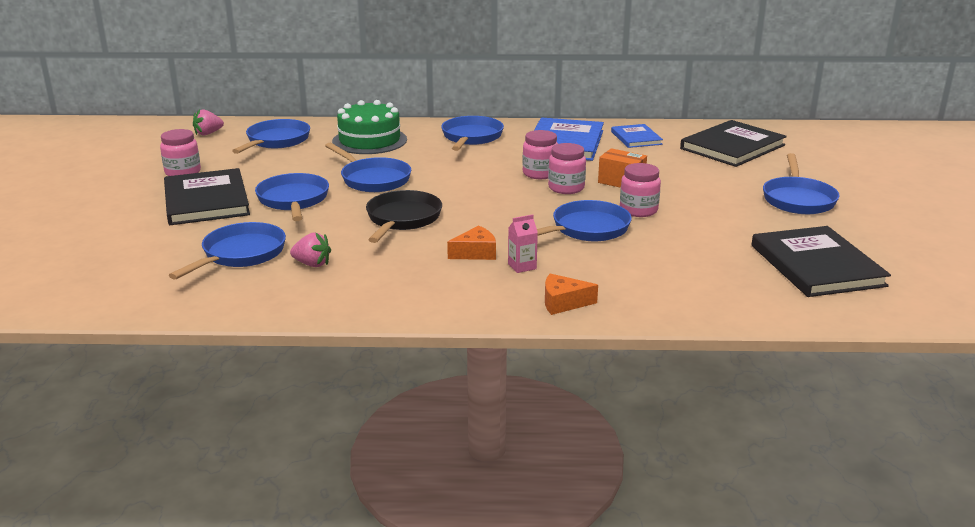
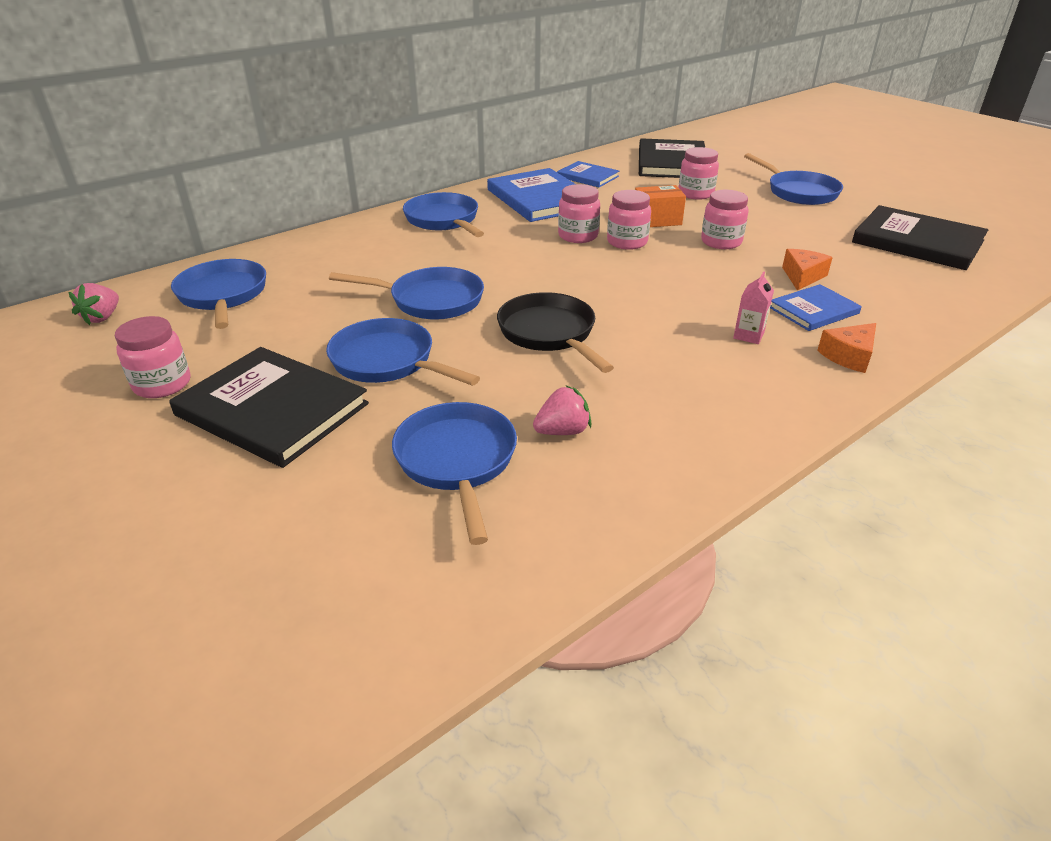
camera: 40 degrees left, 10 degrees up
green cake [332,100,407,154] -> none
orange cheese [447,225,496,260] -> orange cheese moved to [782,249,833,290]
blue pan [537,200,632,241] -> none
none -> pink jar [679,147,719,200]
none -> blue book [770,284,862,331]

